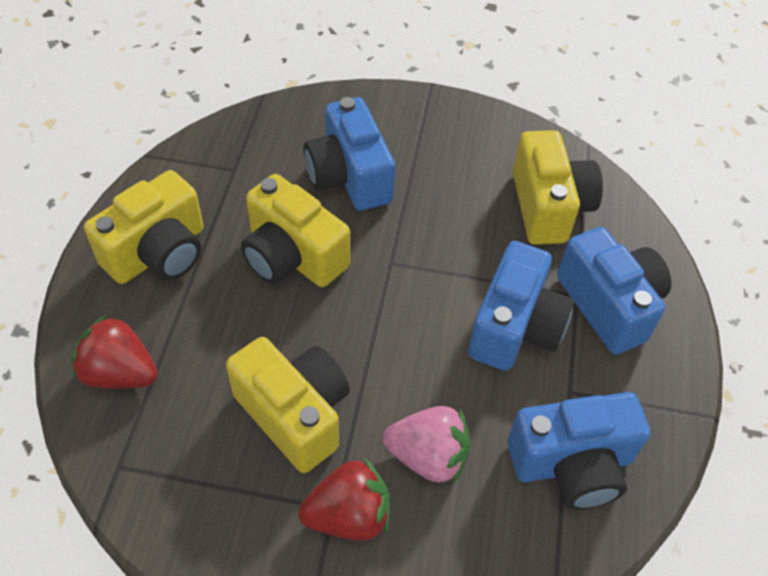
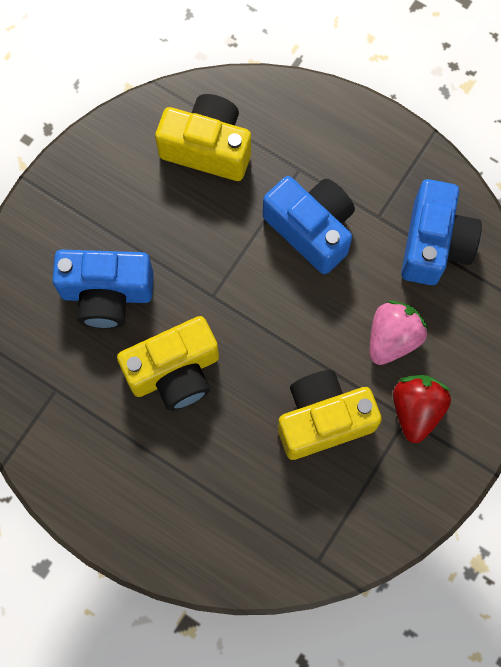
camera: 65 degrees left, 20 degrees up
red strawberry [72,314,158,389] -> none
yellow camera [84,170,204,284] -> none
blue camera [557,227,671,355] -> none

